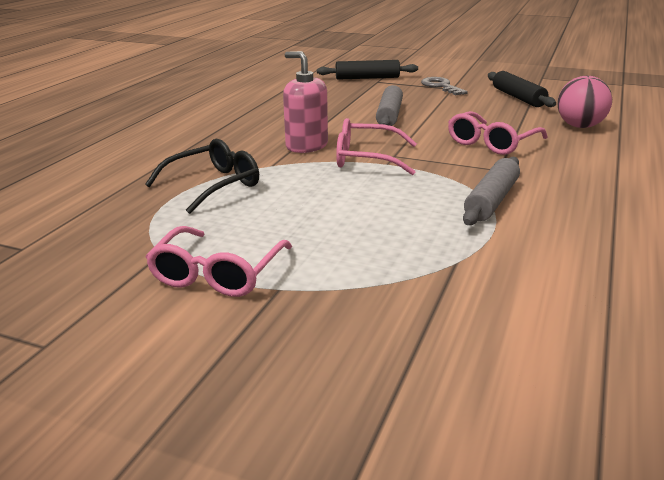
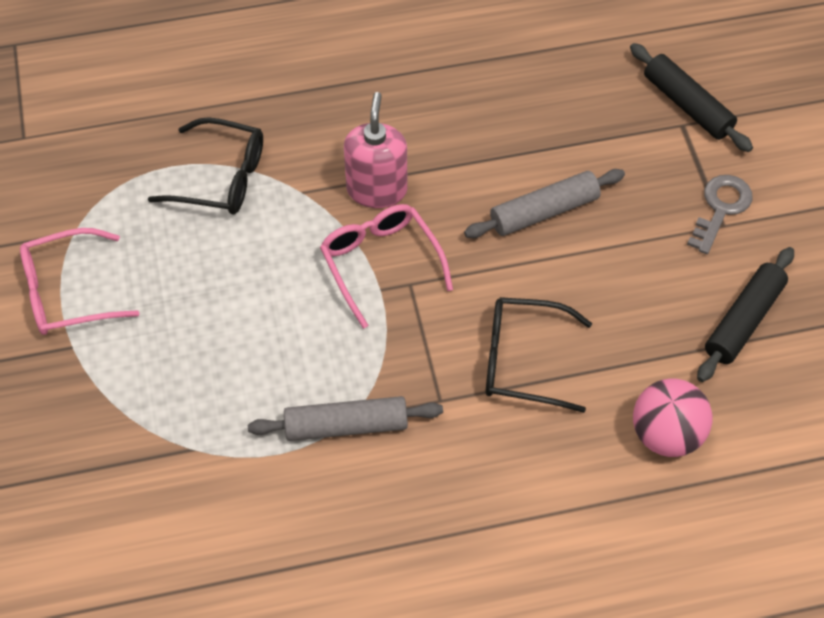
camera: 55 degrees right, 30 degrees up
pink glasses [448,111,548,155] -> black glasses [485,297,592,413]

